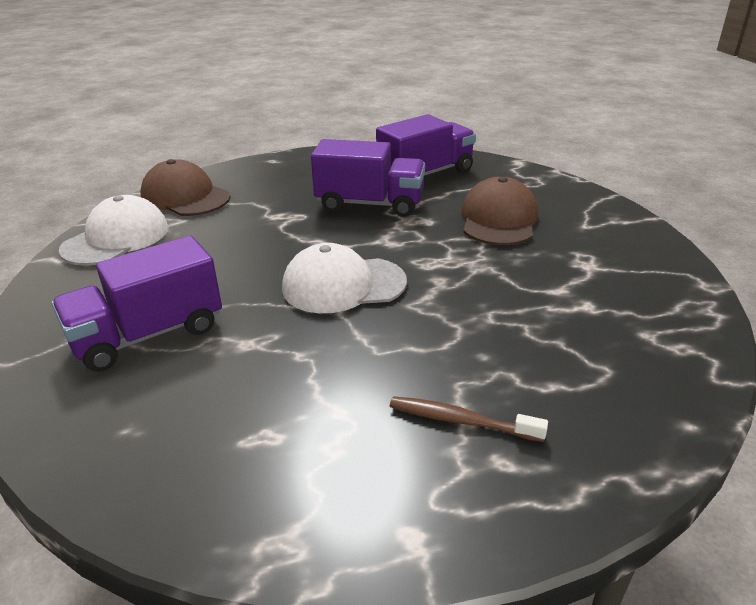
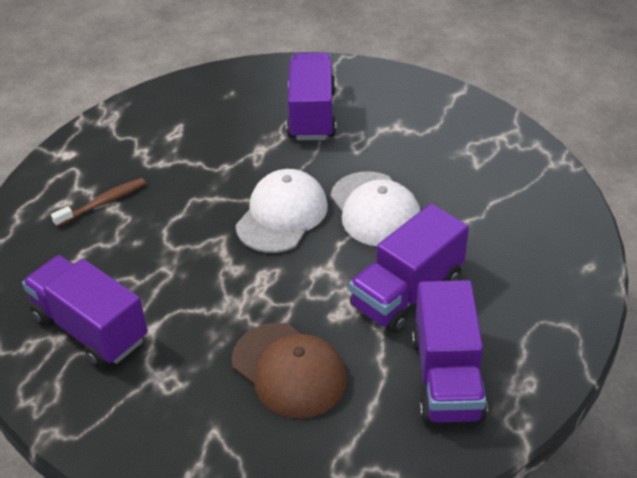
camera: 125 degrees right, 10 degrees up
white cap [59,195,168,266] -> white cap moved to [331,171,420,246]
brown cap [140,159,231,216] -> none
none -> purple truck [22,255,148,368]

